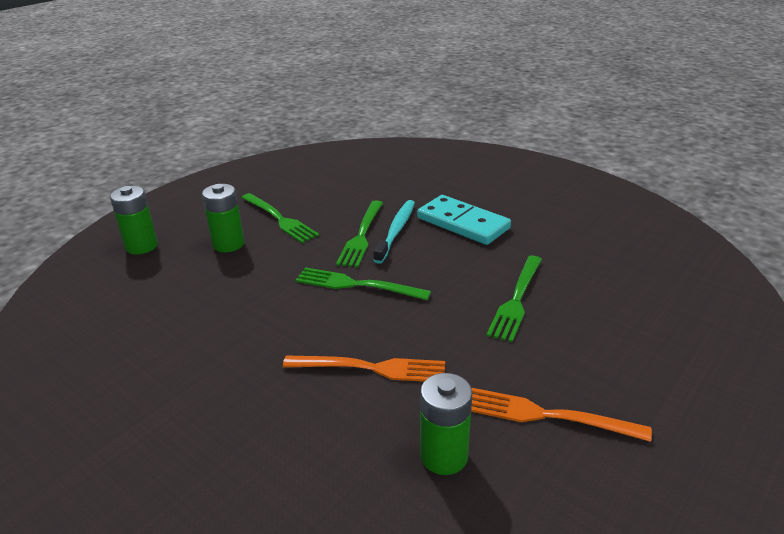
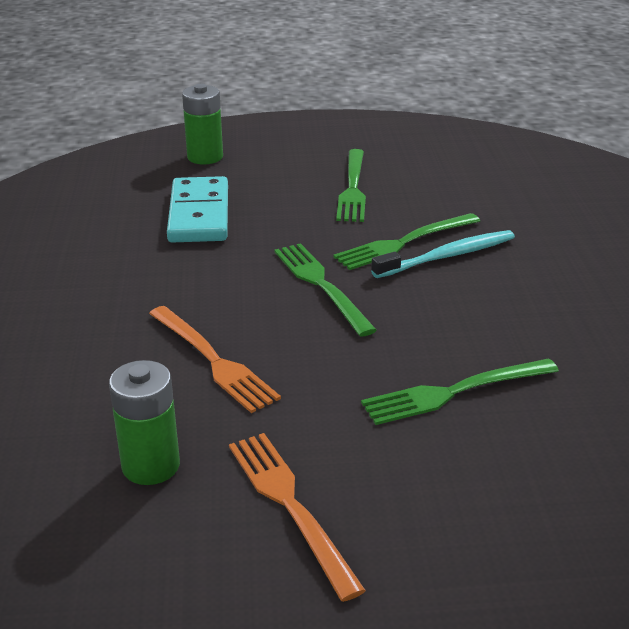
camera: 45 degrees right, 0 degrees up
green battery [202,184,244,252] -> none
turquoise domino [417,195,511,245] -> turquoise domino moved to [167,176,228,243]

